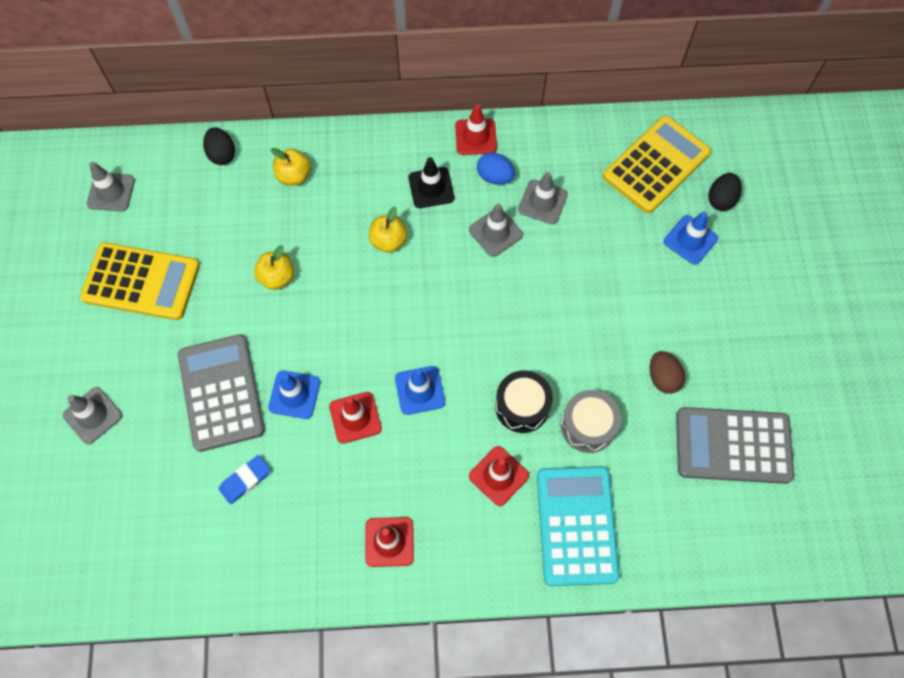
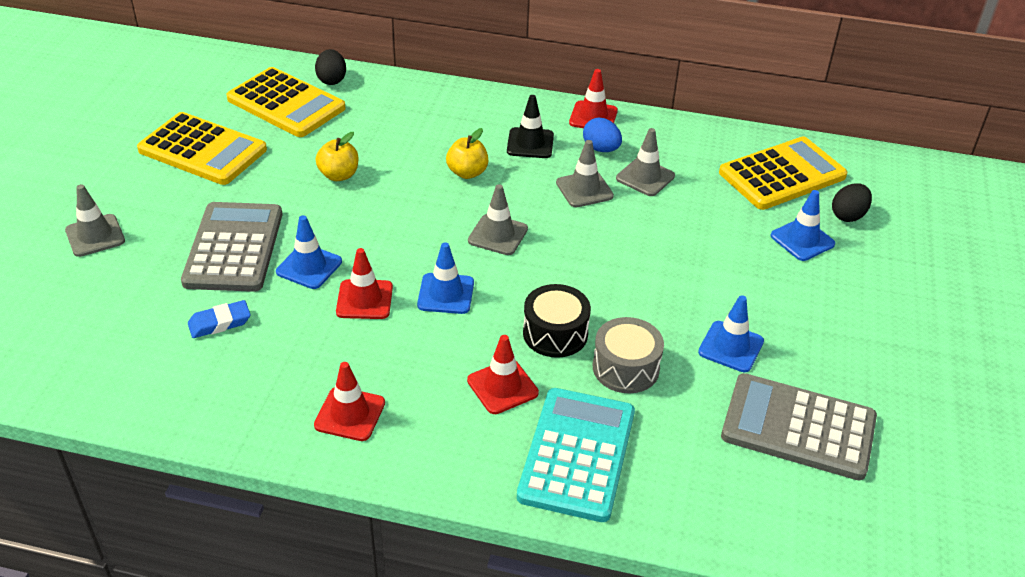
camera: 15 degrees right, 25 degrees down
grey traffic cone [87,162,135,212] -> grey traffic cone moved to [468,184,528,255]
yellow apple [271,148,311,186] -> none
brown egg [650,351,685,394] -> blue traffic cone [698,295,764,372]
none -> yellow calculator [226,67,345,137]

